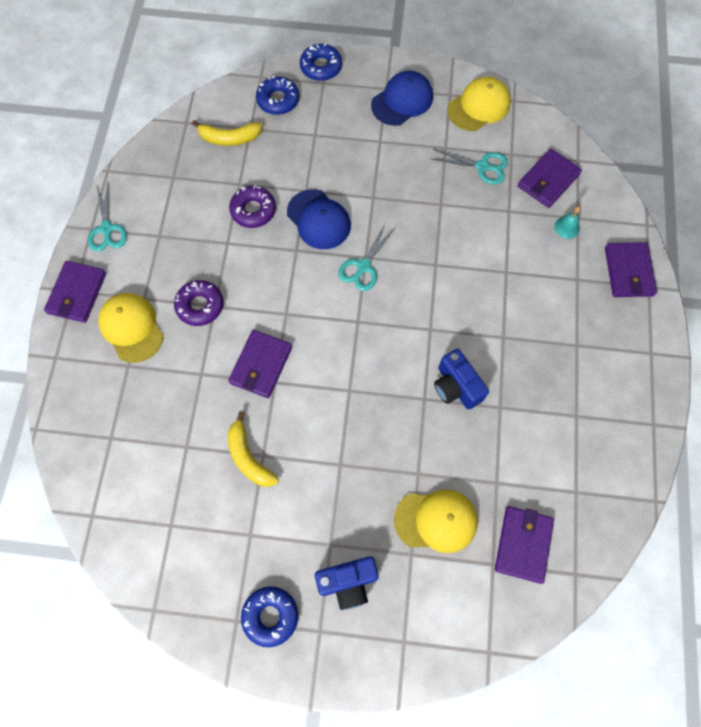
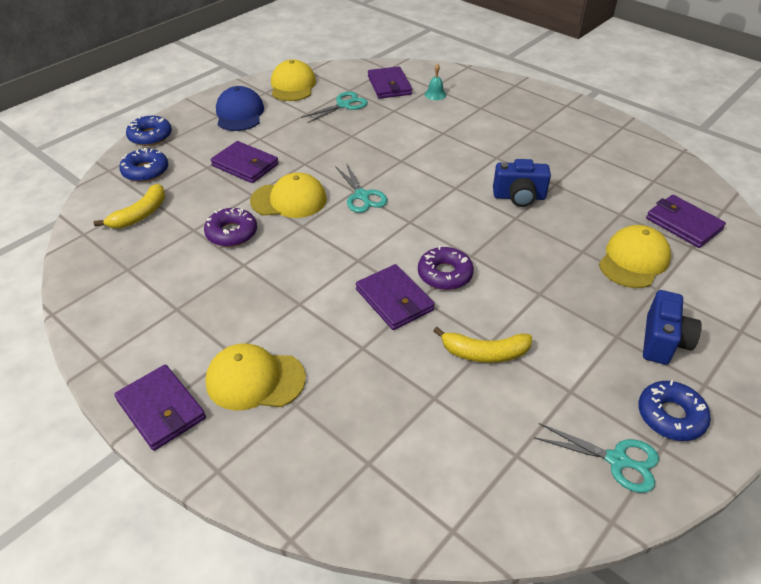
camera: 55 degrees left, 25 degrees down
turquoise scissors [88,182,127,252] -> turquoise scissors moved to [534,423,659,493]
purple donut [174,280,223,326] -> purple donut moved to [418,246,474,290]
blue cap [287,189,351,249] -> yellow cap [250,172,327,218]
purple wallet [605,242,657,297] -> purple wallet moved to [211,141,279,183]

